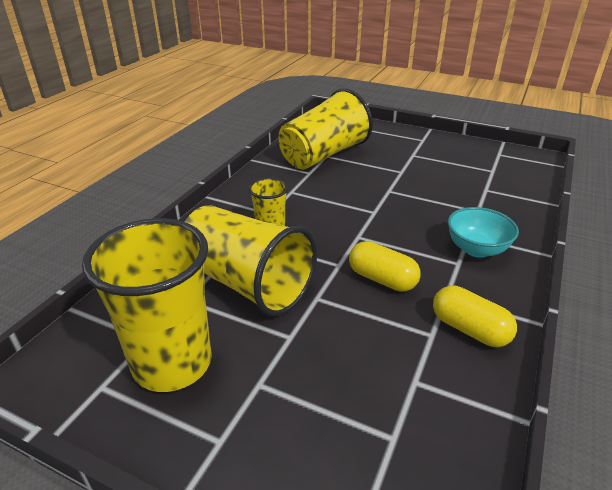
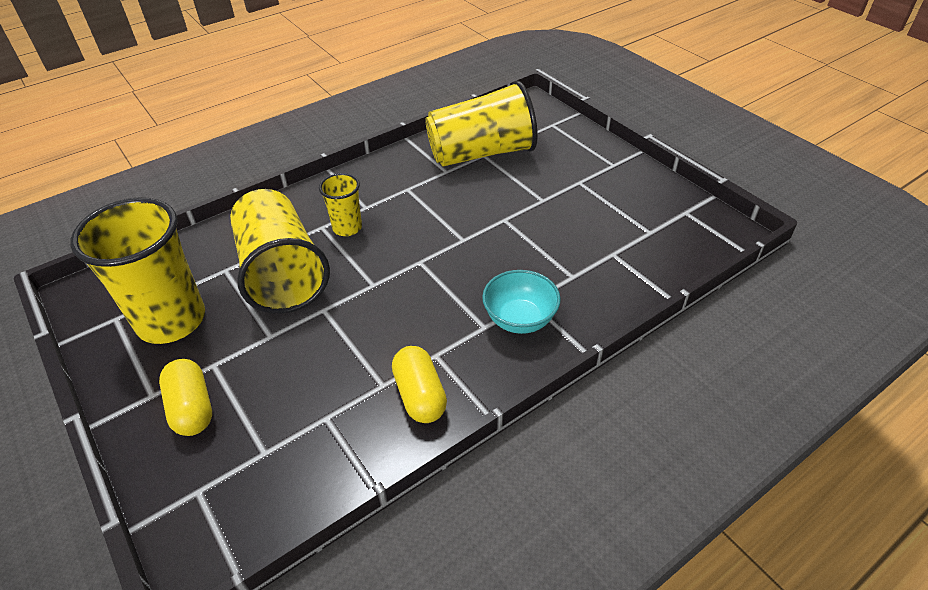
camera: 30 degrees right, 10 degrees up
yellow capsule [349,241,421,292] -> yellow capsule moved to [159,359,212,436]

